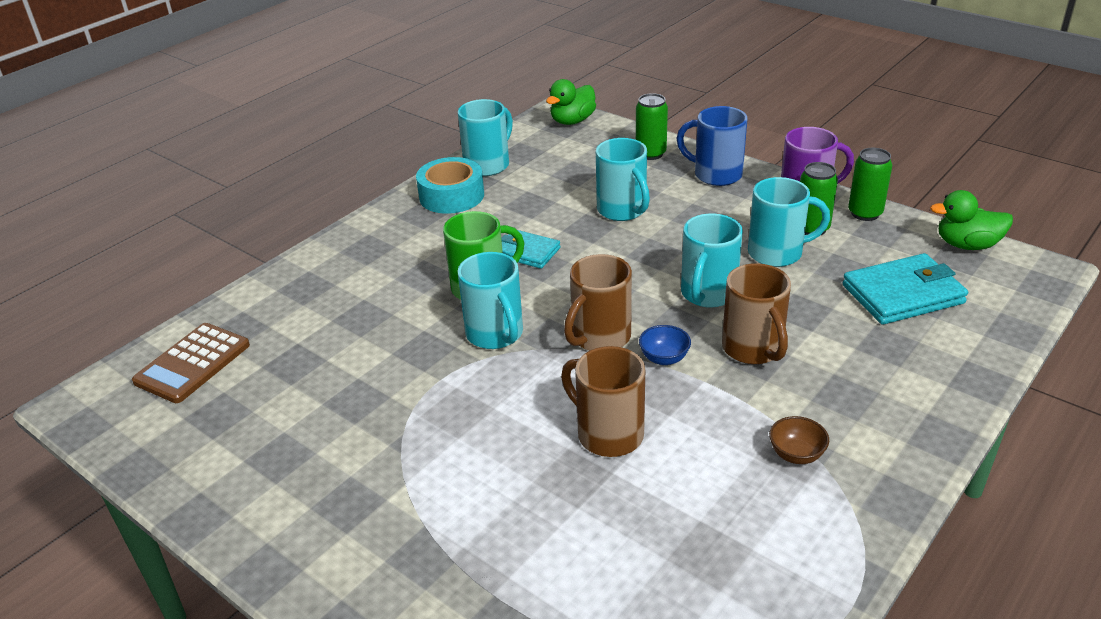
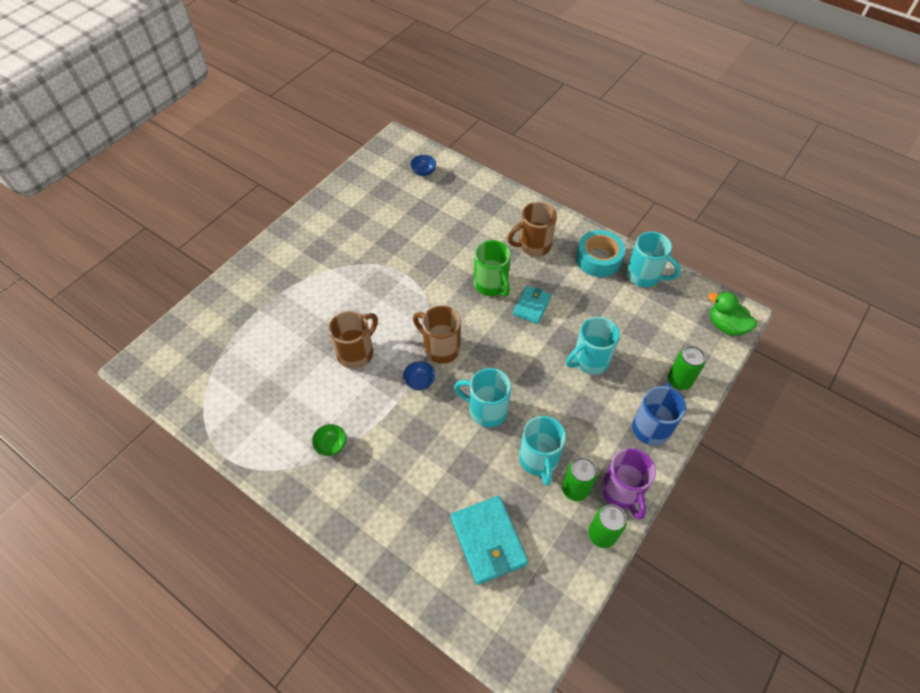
camera: 85 degrees right, 20 degrees up
brown calculator [132,323,250,403] -> blue bowl [410,155,436,176]
turquoise mug [458,252,523,349] -> none
brown mug [722,263,791,364] -> brown mug moved to [508,202,557,257]
brown bowl [769,416,829,464] -> green bowl [312,424,346,456]
green duck [930,190,1013,250] -> none

